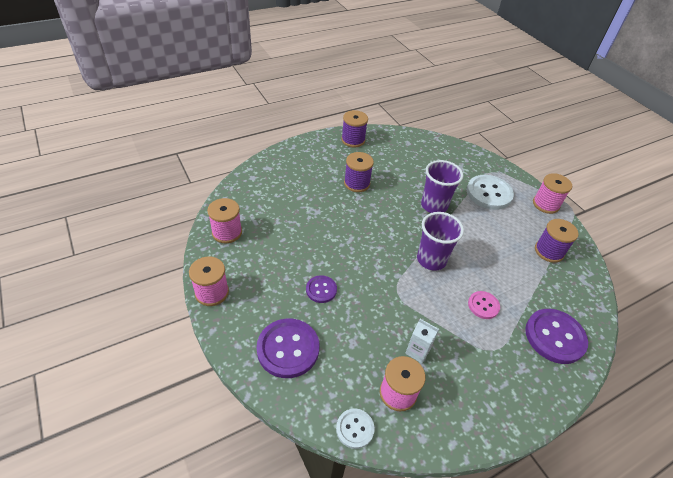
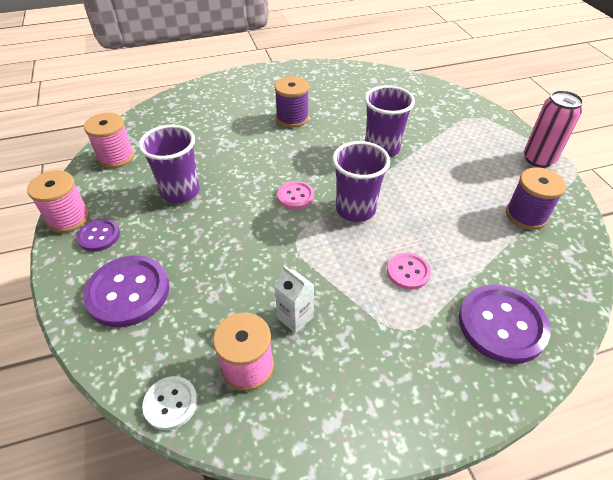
camera: 15 degrees right, 0 degrees up
purple button [306,276,337,303] -> purple button moved to [77,219,120,252]
purple spool [341,110,368,147] -> none
white button [467,175,514,210] -> none
pink spool [533,173,572,214] -> pink can [524,90,583,168]
none -> purple cup [139,125,200,203]
none -> pink button [277,181,314,210]

